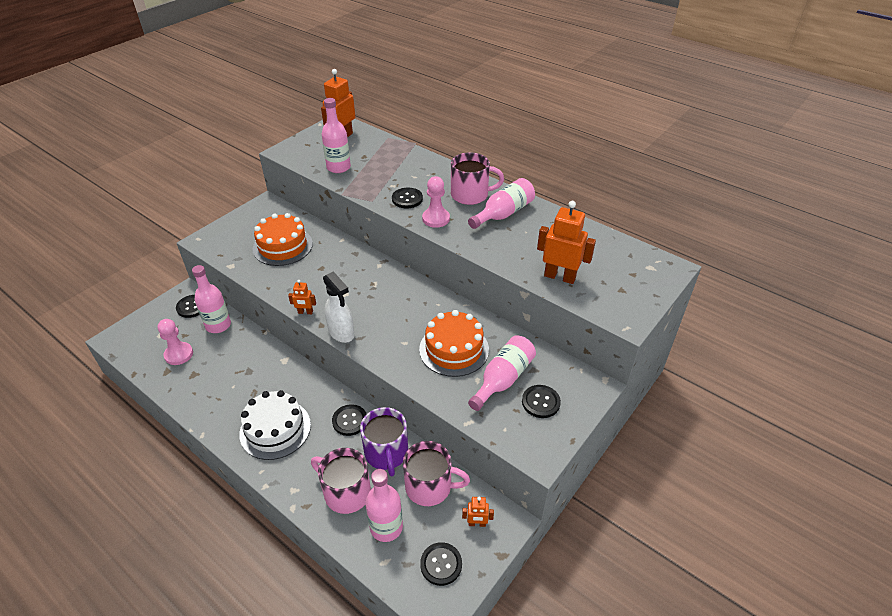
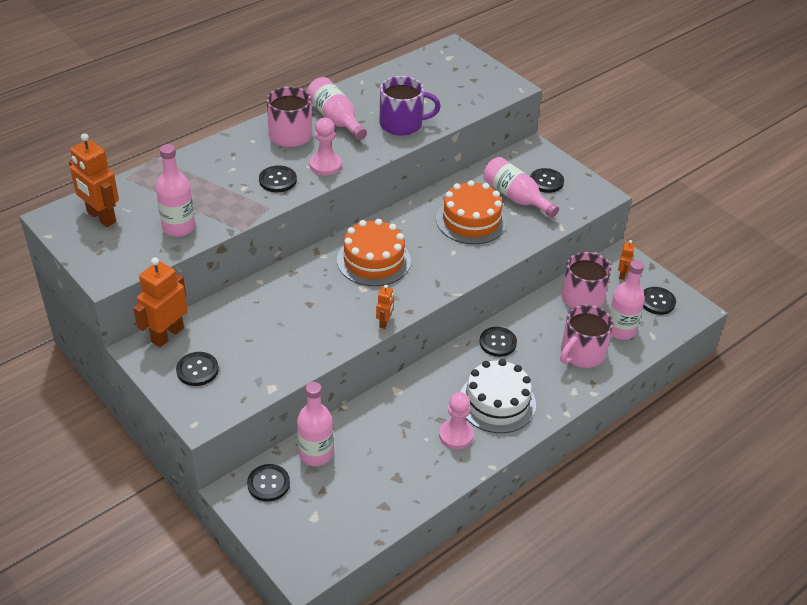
camera: 80 degrees left, 0 degrees up
pink pawn [158,319,193,365] -> pink pawn moved to [439,392,474,449]
orange cake [253,213,313,266] -> orange cake moved to [337,219,411,286]
white spray bottle [323,271,354,343] -> none
purple mug [360,407,408,477] -> purple mug moved to [379,76,441,136]
orange robot [537,201,596,284] -> orange robot moved to [133,257,187,347]
none -> black button [176,352,219,386]

